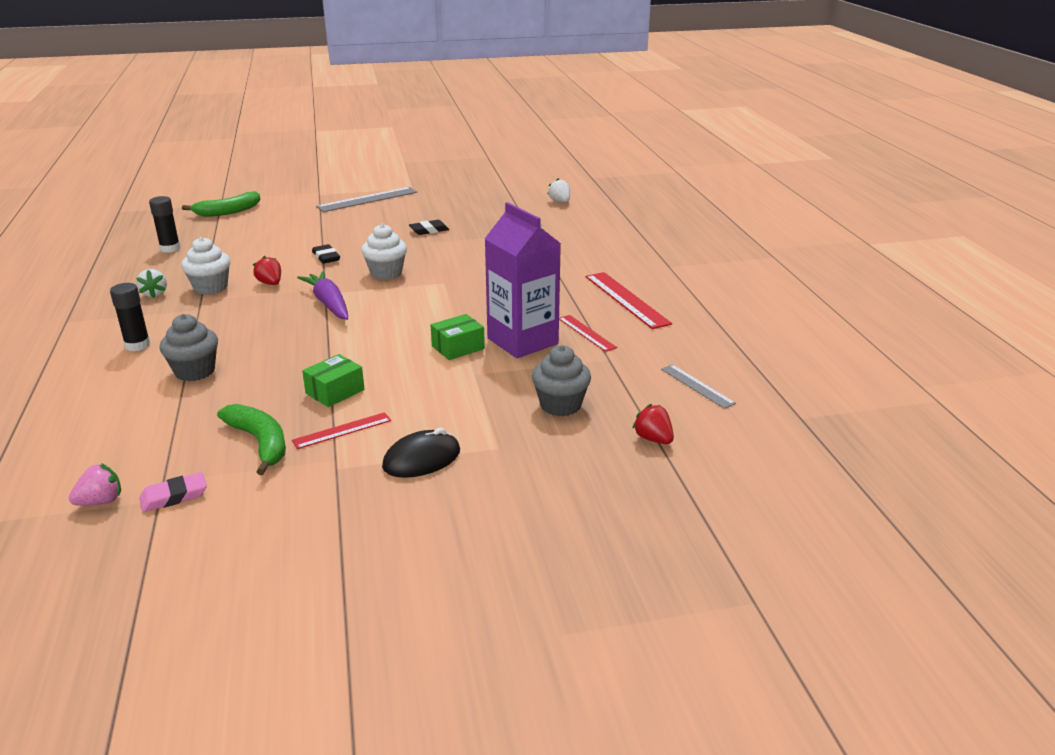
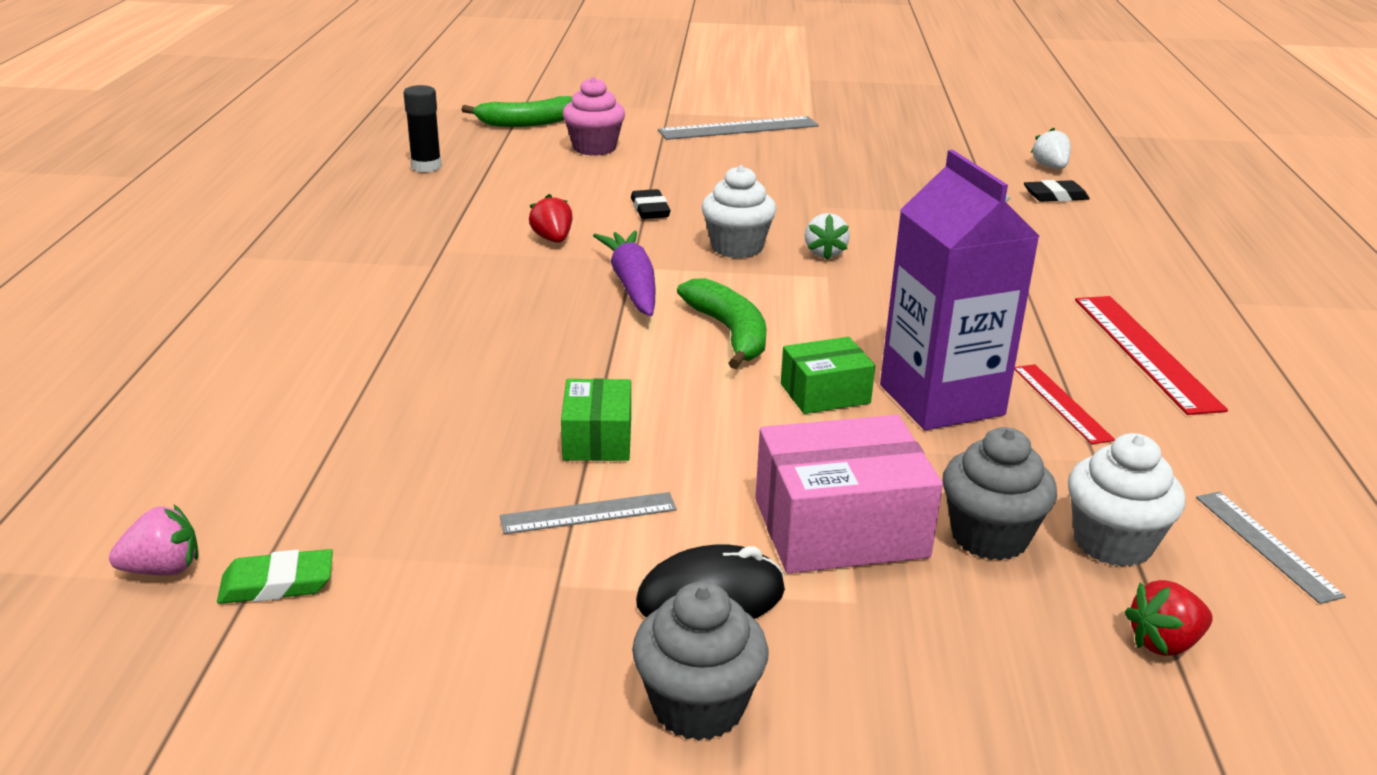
camera: 15 degrees right, 0 degrees up
black glue stick [110,283,150,351] -> none
white strawberry [136,269,167,298] -> white strawberry moved to [805,213,850,260]
pink eraser [139,472,207,512] -> green eraser [217,549,333,604]
grey cupcake [159,314,218,381] -> grey cupcake moved to [632,581,769,741]
white cupcake [181,237,231,295] -> white cupcake moved to [1068,433,1185,567]
green banana [217,404,286,475] -> green banana moved to [677,278,767,369]
red ruler [292,412,391,449] -> grey ruler [500,492,677,534]
green box [302,354,365,407] -> green box turned 60 degrees counterclockwise [561,378,631,461]
black eraser [409,220,449,235] -> black eraser moved to [1024,180,1090,202]
red strawberry [632,404,674,444] -> red strawberry turned 90 degrees counterclockwise [1124,580,1213,656]
none -> pink cupcake [563,77,625,156]
none -> pink box [755,415,943,574]

